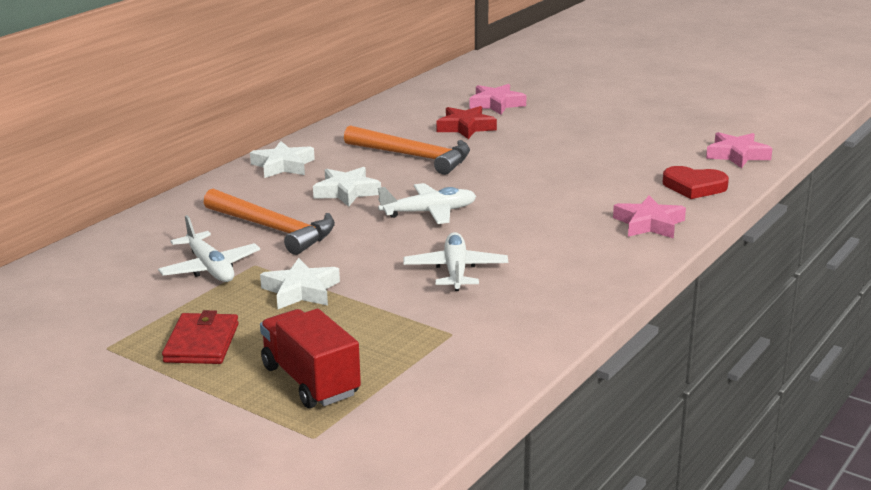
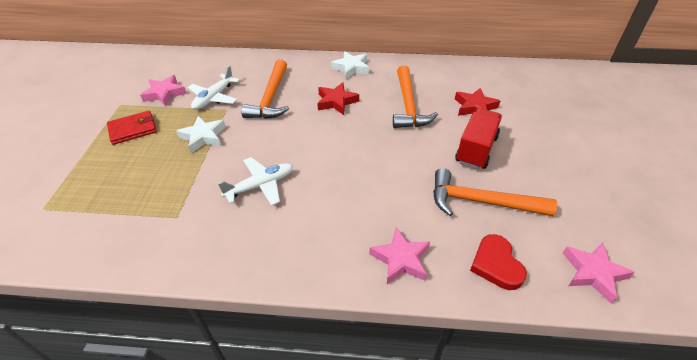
camera: 60 degrees right, 20 degrees up
red truck [260,309,361,408] -> red truck moved to [455,108,502,169]
white star [313,167,381,207] -> red star [317,82,359,115]
white plane [378,183,476,224] -> none
pink star [469,84,526,115] -> pink star moved to [140,75,187,106]
none -> orange hammer [433,168,557,216]

